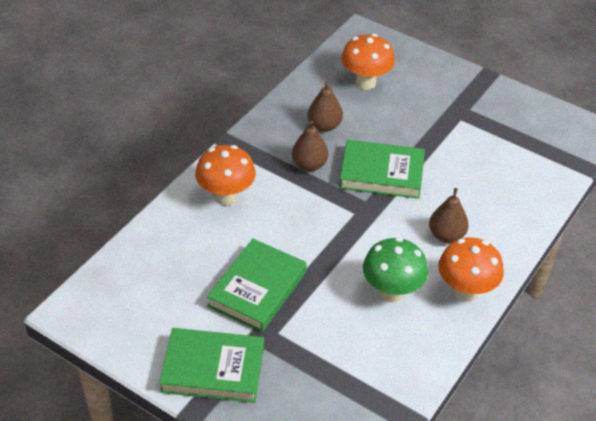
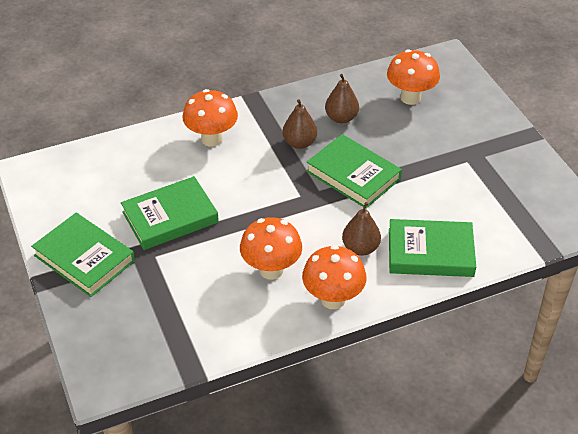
camera: 35 degrees right, 0 degrees up
green mushroom [363,237,428,302] -> orange mushroom [240,217,302,280]
none -> green book [389,219,476,277]

